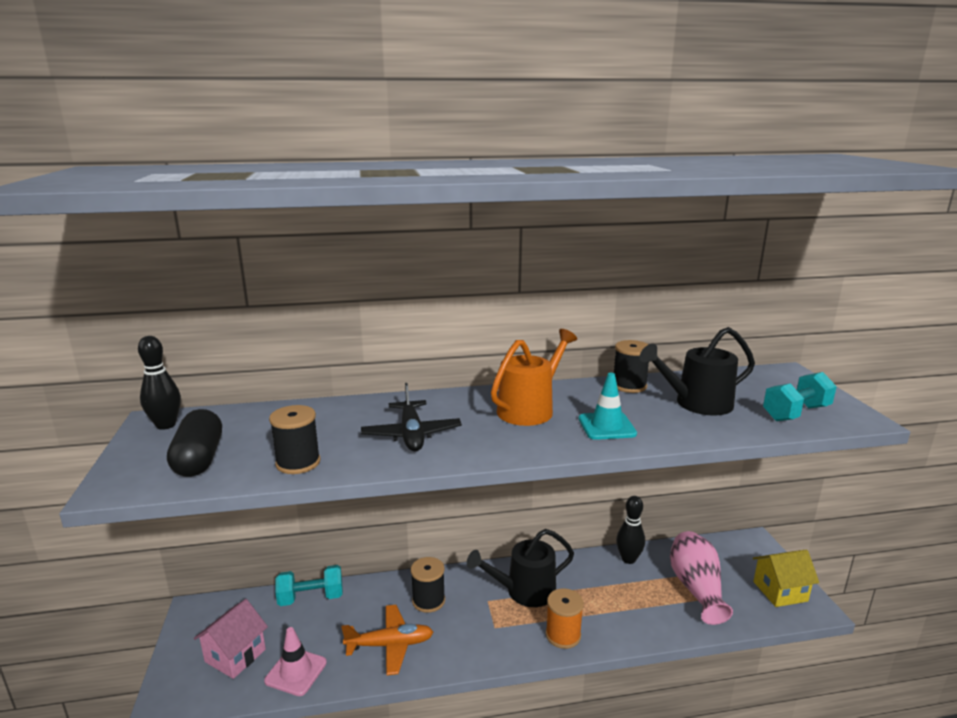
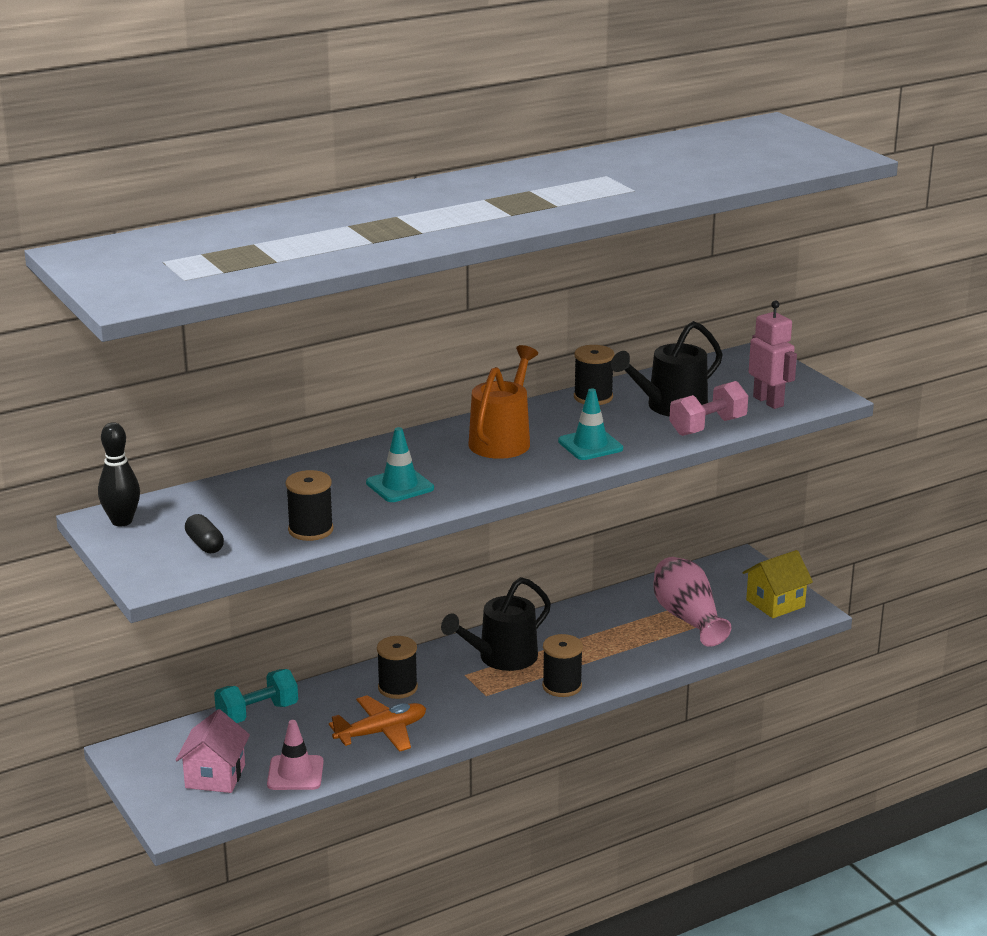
camera: 20 degrees left, 5 degrees up
black capsule [167,409,222,477] -> black capsule [185,514,224,553], size x0.59
black plane [361,383,462,451] -> turquoise traffic cone [366,427,434,502]
orange spool [546,588,584,649] -> black spool [542,634,583,697]
black bowling pin [616,496,645,564] -> none
turquoise dumbbell [763,372,837,421] -> pink robot [749,300,797,409]
none -> pink dumbbell [669,381,748,436]

